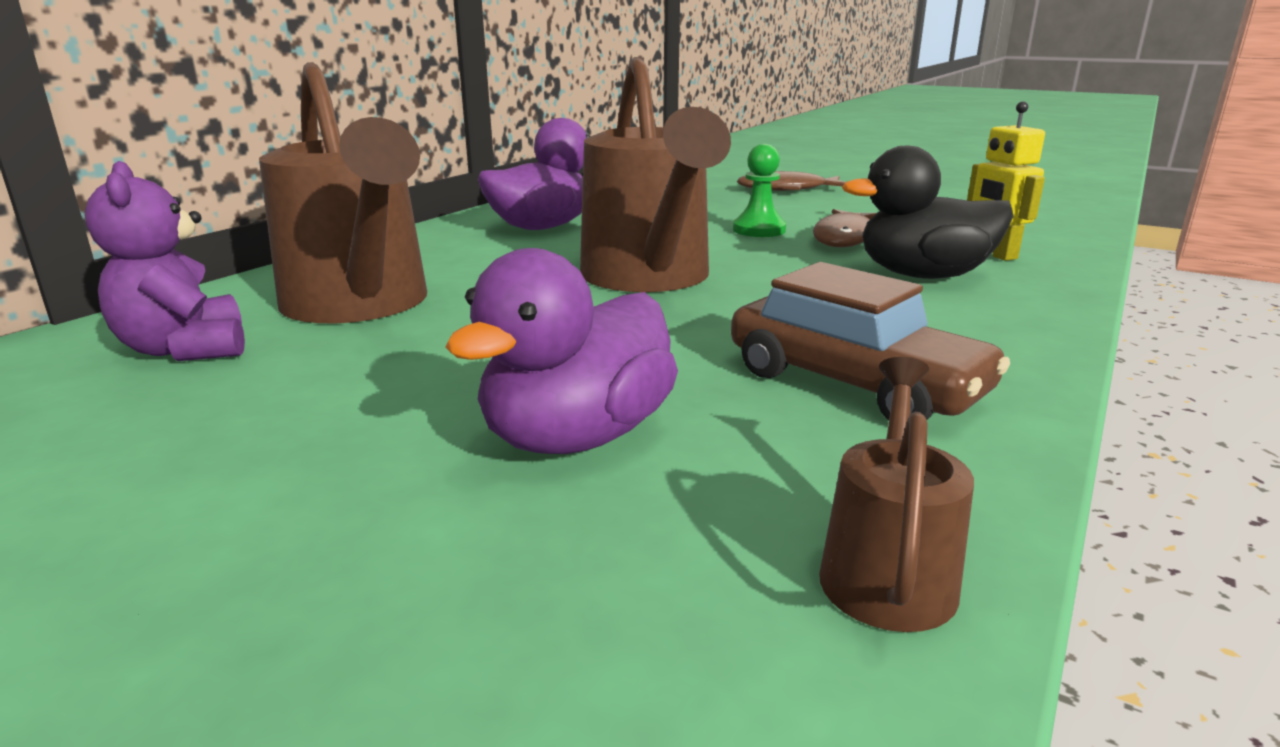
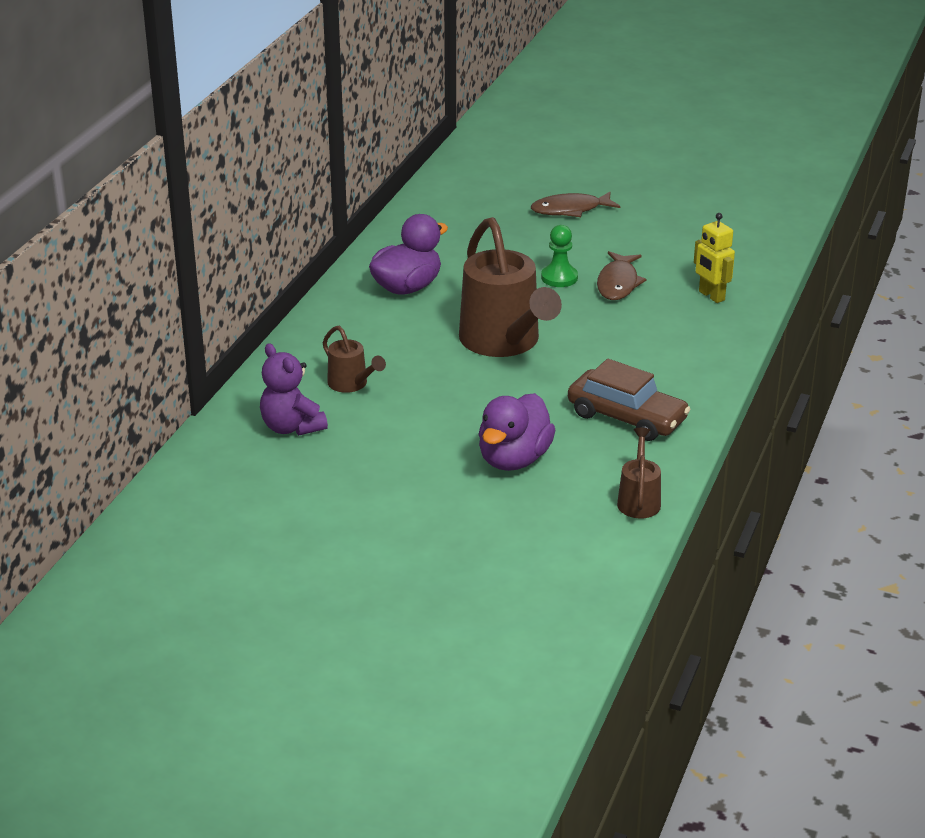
camera: 10 degrees left, 10 degrees up
brown watering can [259,62,427,323] -> brown watering can [323,326,386,393], size x0.48
black duck [842,146,1014,279] -> none

